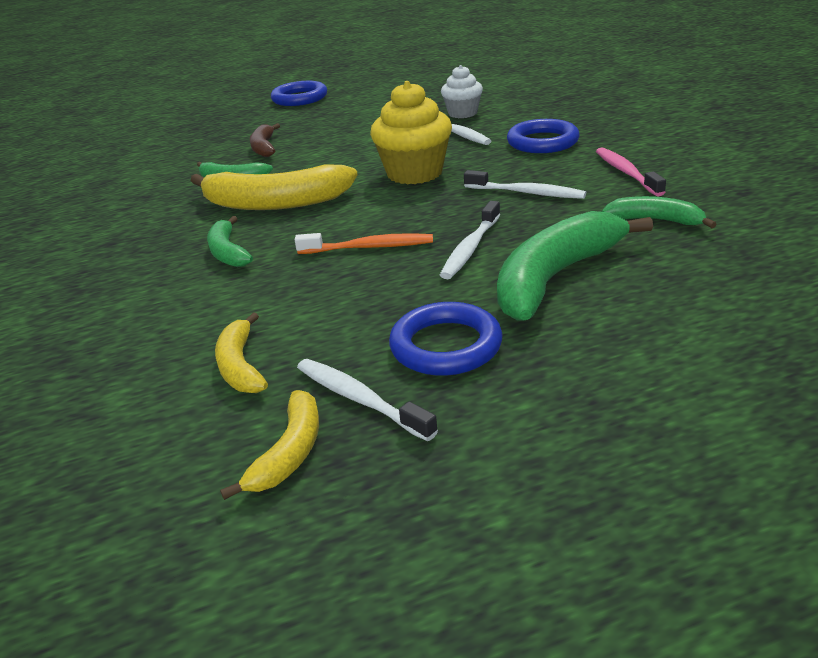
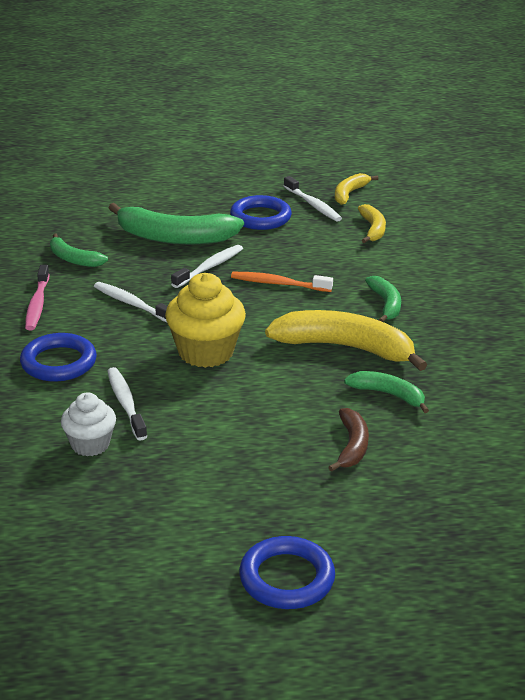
camera: 170 degrees left, 0 degrees up
green banana [497,211,653,321] -> green banana turned 45 degrees clockwise [108,203,244,245]

